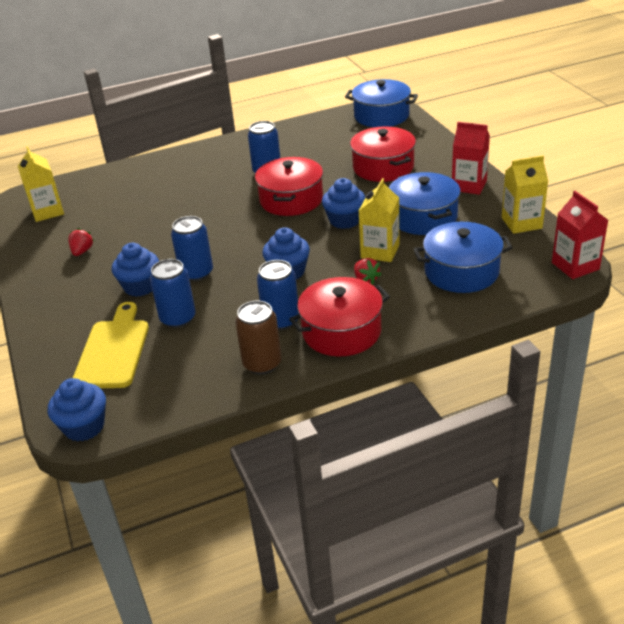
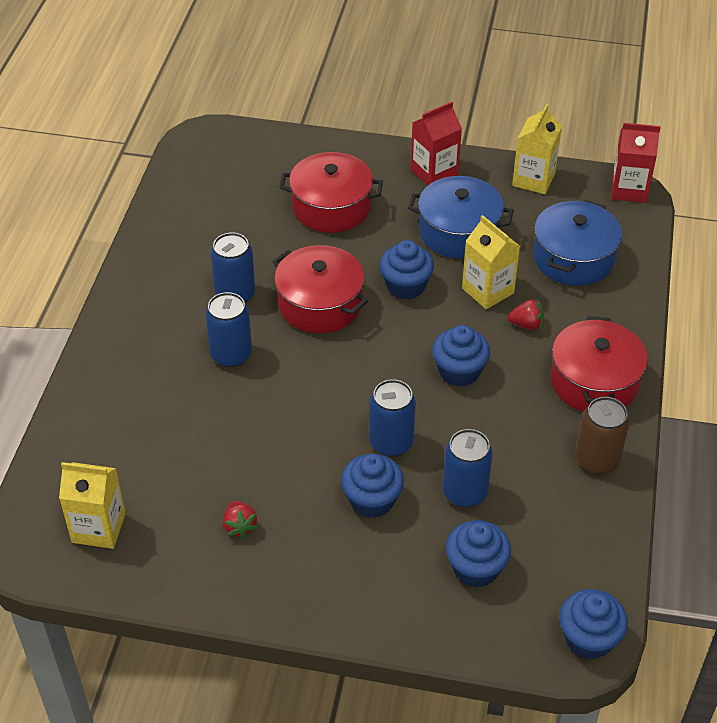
camera: 60 degrees left, 10 degrees up
red strawberry [68,228,94,256] -> red strawberry turned 150 degrees counterclockwise [223,501,258,538]
yellow cutting board [73,302,149,388] -> blue cupcake [446,520,511,588]
blue can [257,260,299,330] -> blue can moved to [205,292,252,367]
blue pot [345,79,418,127] -> none

